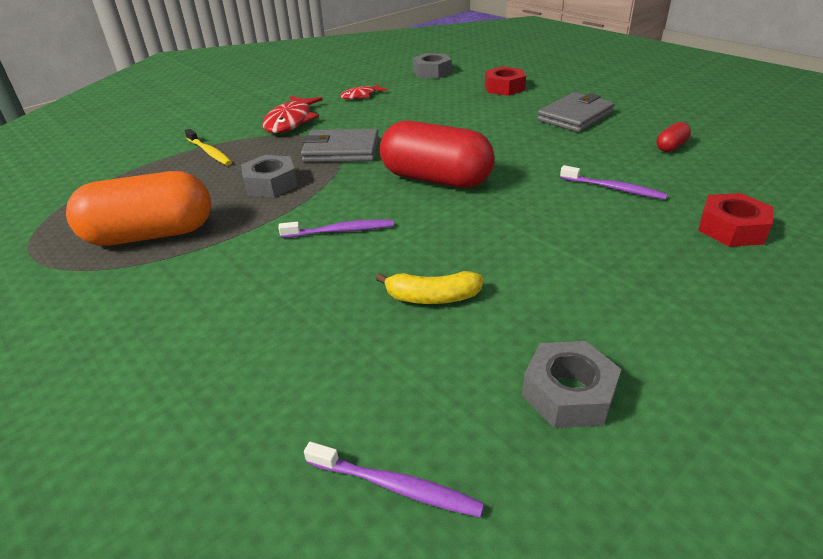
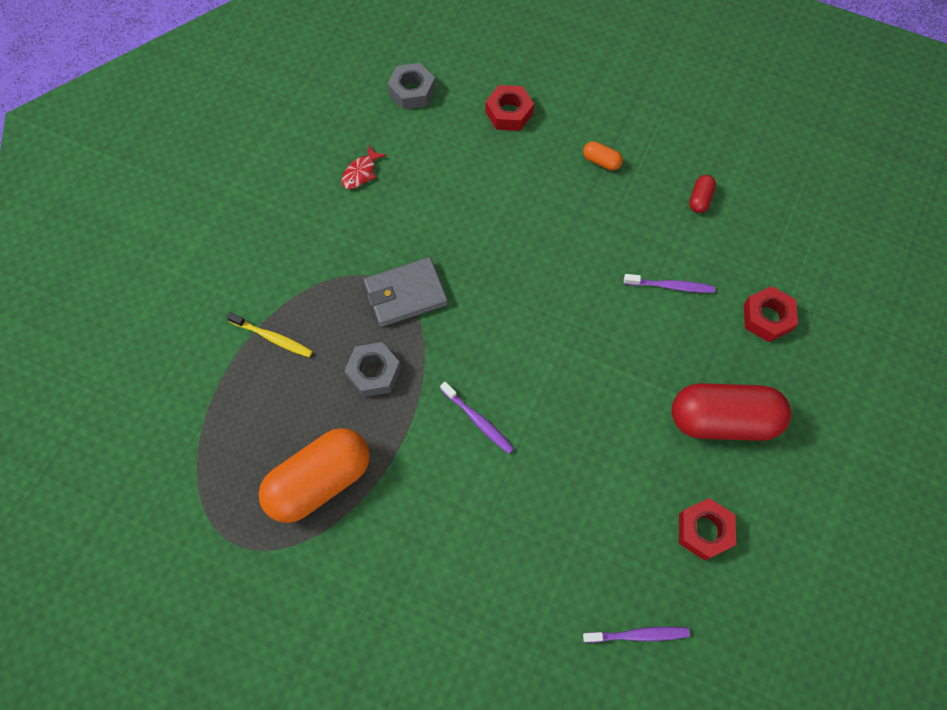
camera: 25 degrees left, 30 degrees up
red fish [262,96,323,133] -> none
purple toothbrush [278,219,394,238] -> purple toothbrush turned 75 degrees clockwise [440,382,514,454]
yellow banana [375,271,484,304] -> none
red capsule [380,121,495,188] -> red capsule moved to [672,383,791,441]
grey nut [522,341,621,428] -> red nut [679,498,736,561]
grey wallet [537,92,615,132] -> orange capsule [583,141,623,171]

